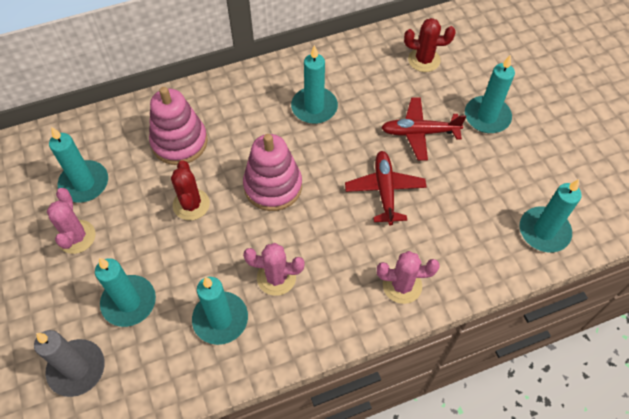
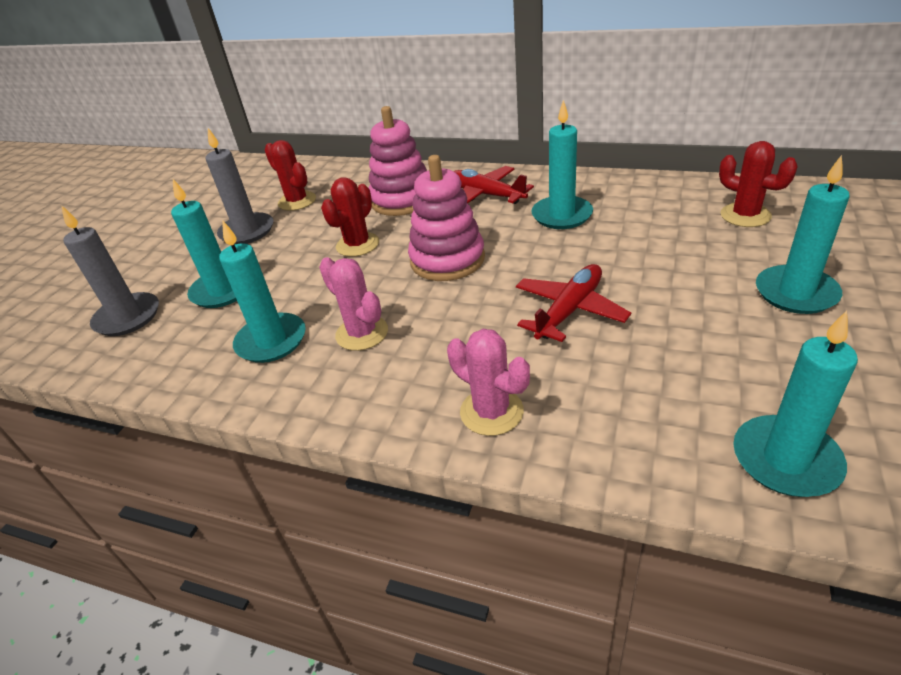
camera: 45 degrees right, 20 degrees down
pink cactus [47,188,96,254] -> grey candle [206,128,273,245]
turquoise candle [49,127,108,203] -> red cactus [265,140,316,211]
red plane [381,97,466,161] -> red plane moved to [453,166,534,204]

